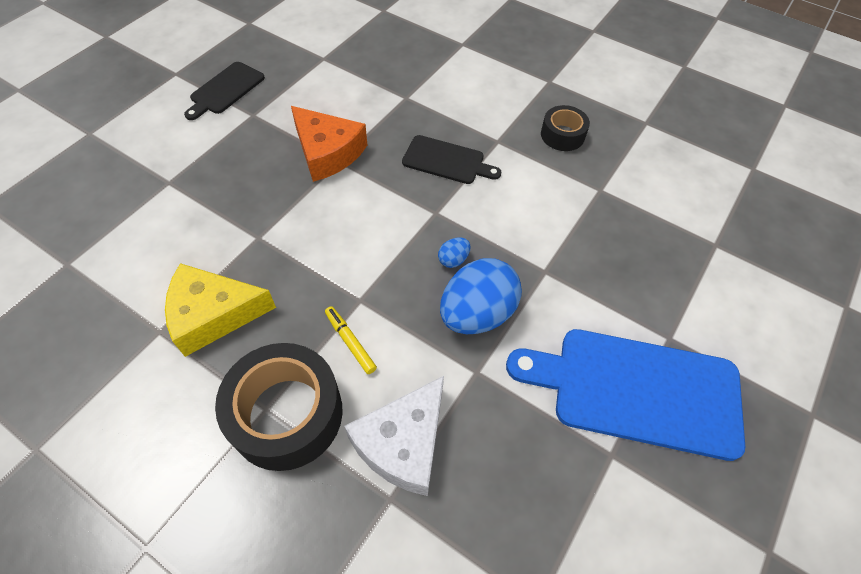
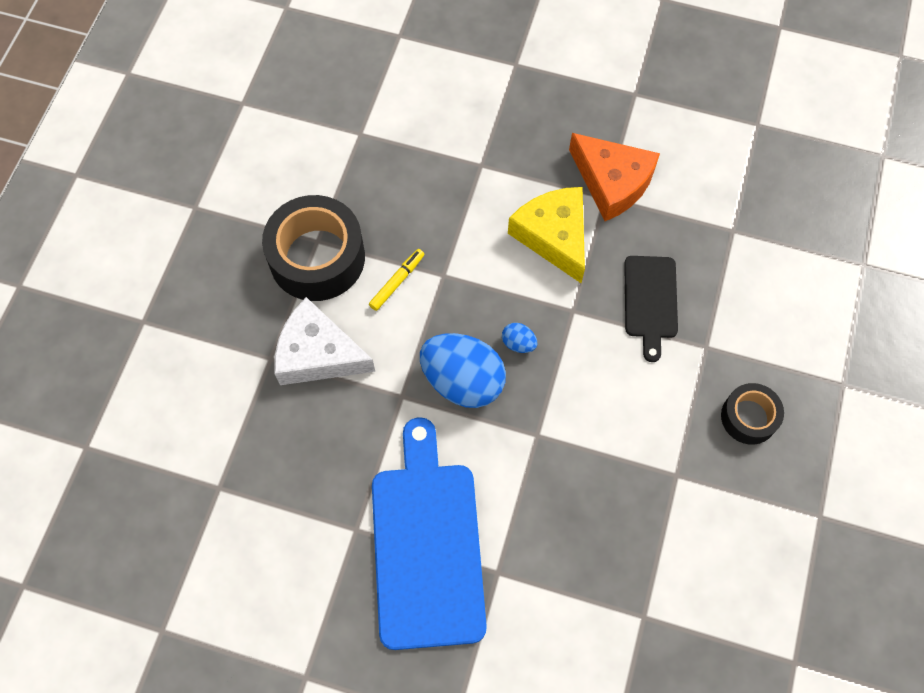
camera: 75 degrees right, 10 degrees up
yellow cheese [165,263,276,357] -> yellow cheese moved to [508,187,585,283]
black cutting board [184,62,265,120] -> none
orange cheese [291,106,367,182] -> orange cheese turned 75 degrees counterclockwise [569,133,660,221]

